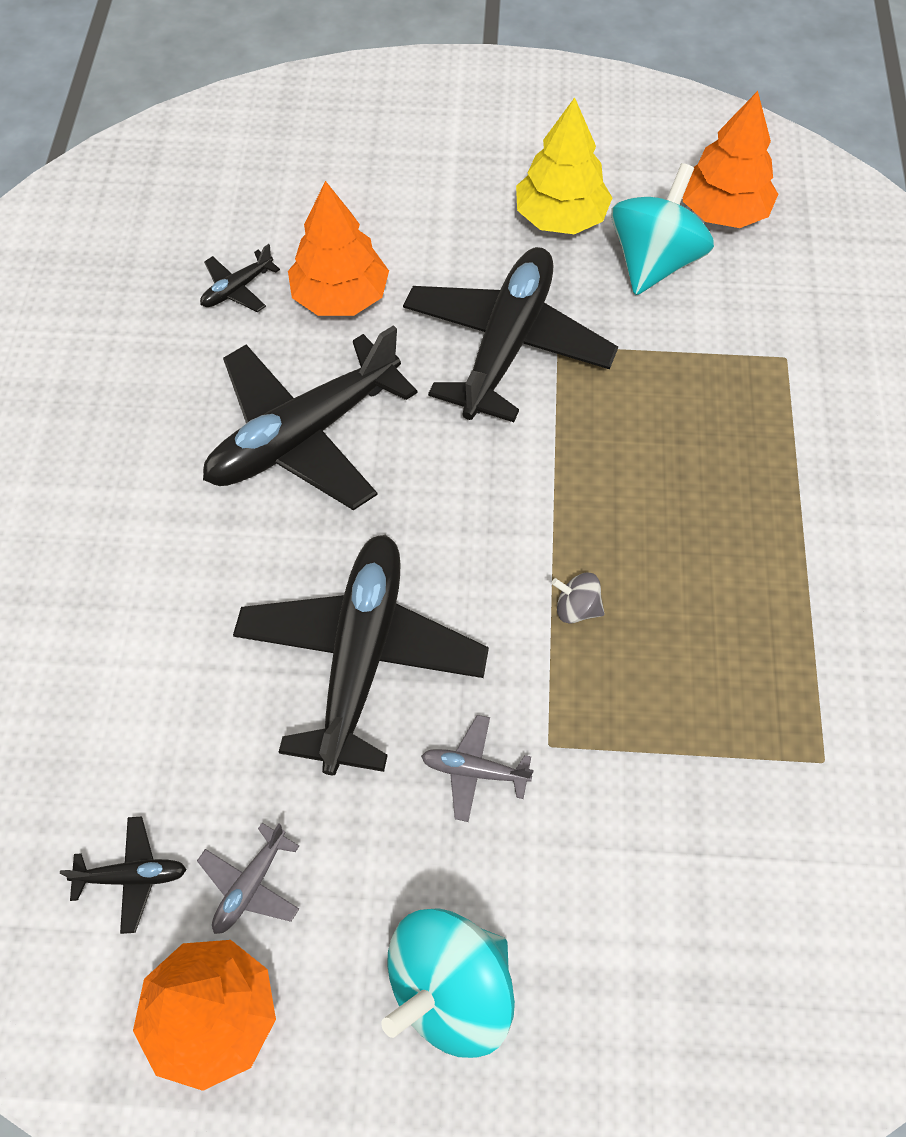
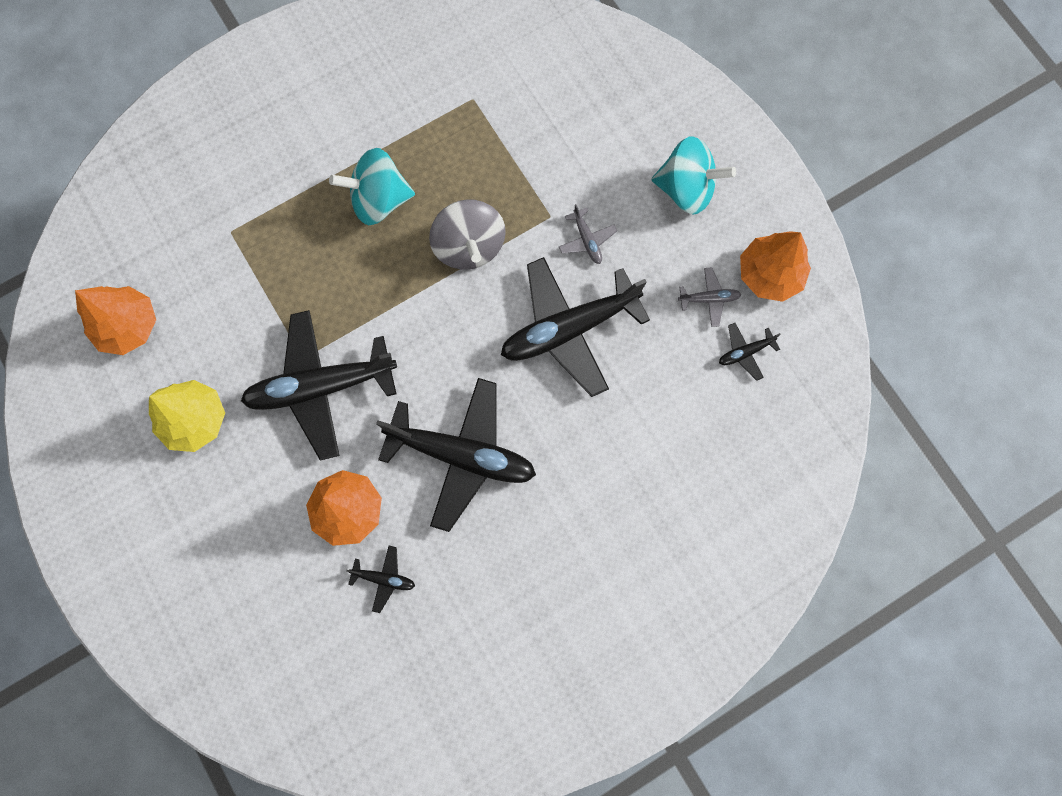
camera: 125 degrees left, 15 degrees up
black plane [60,816,187,934] -> black plane turned 75 degrees counterclockwise [719,323,781,381]
grey spinning top [551,572,605,624] -> grey spinning top [429,199,506,270], size x2.22
turquoise spinning top [611,163,714,295] -> turquoise spinning top moved to [329,148,415,225]

